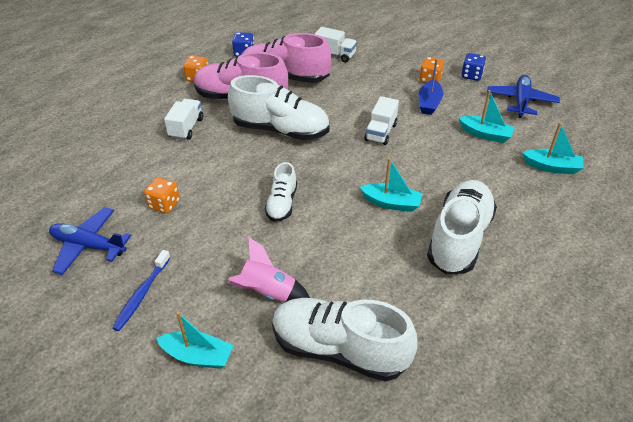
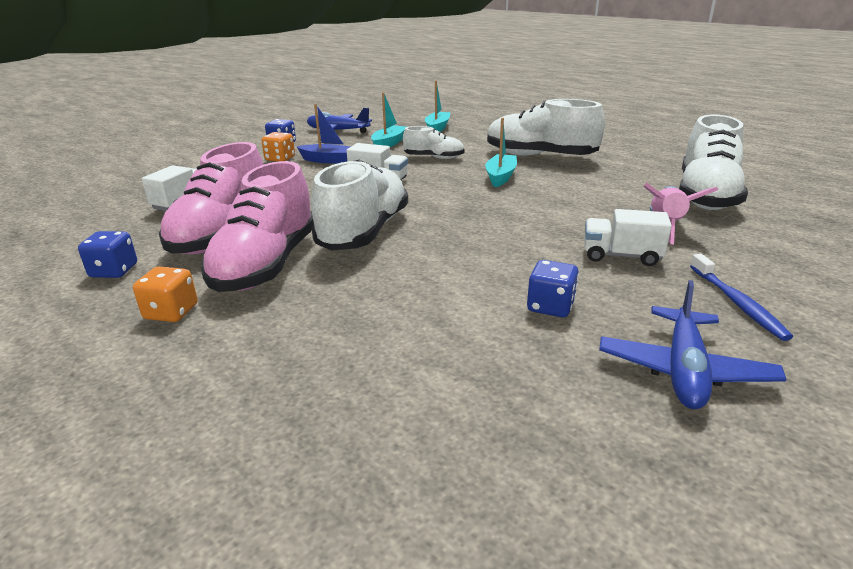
camera: 90 degrees left, 15 degrees down
blue toothbrush [112,250,171,331] -> blue toothbrush turned 60 degrees clockwise [690,254,793,341]
orange dice [144,177,180,214] -> blue dice [527,260,579,317]
turquoise boat [156,311,234,369] -> none
white truck [164,99,203,140] -> white truck moved to [584,209,672,266]
white shoe [265,162,297,222] -> white shoe moved to [403,126,465,159]

